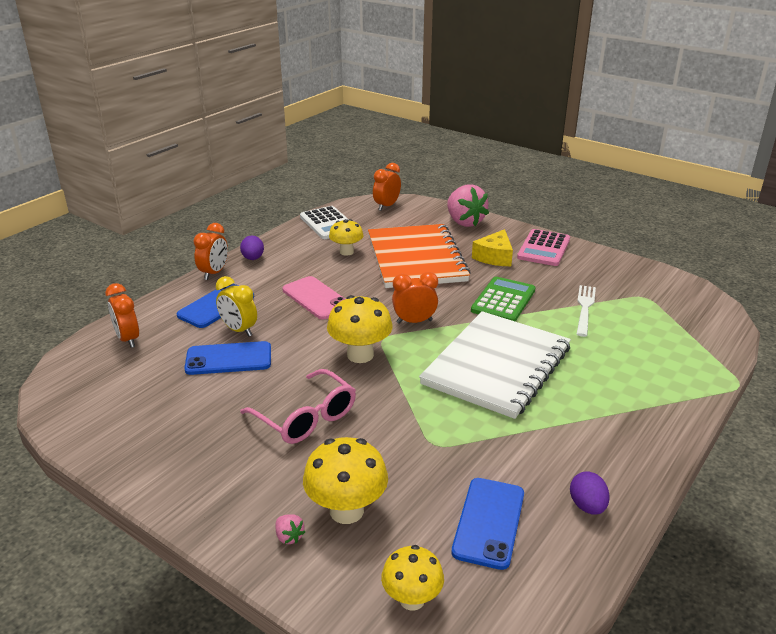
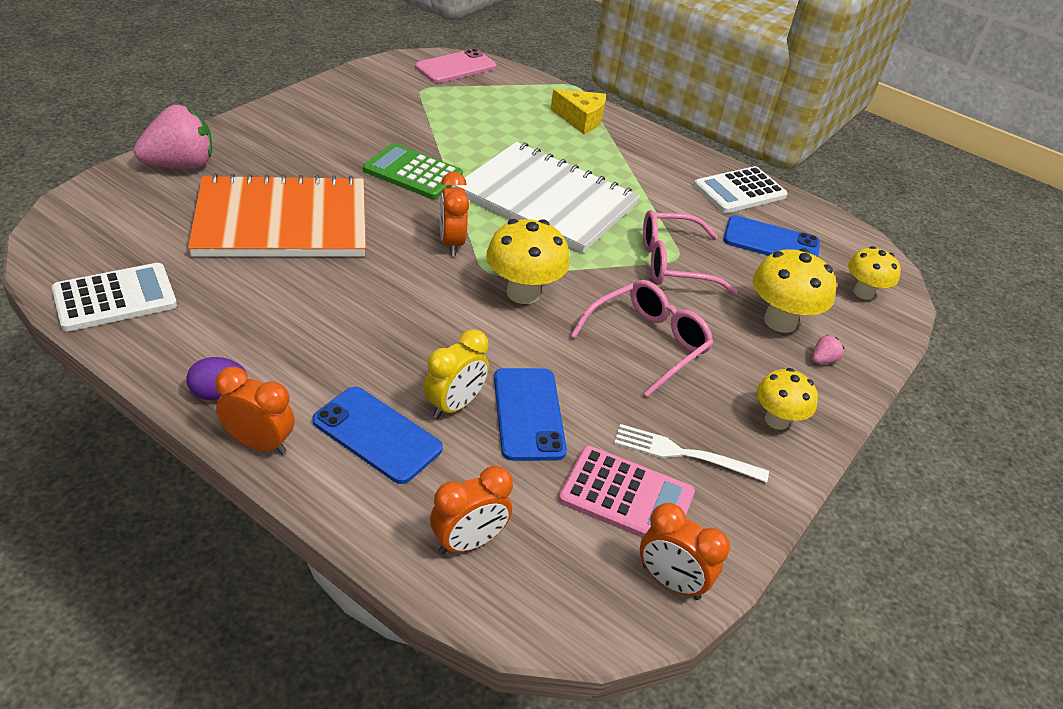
camera: 95 degrees left, 10 degrees up
pink phone [282,276,345,319] -> pink phone moved to [415,49,496,83]
yellow mushroom [329,219,363,256] -> yellow mushroom moved to [756,368,818,430]
orange clock [373,163,401,211] -> orange clock moved to [640,503,730,600]
yellow cheese [472,229,513,266] -> yellow cheese moved to [551,89,606,134]
pink calculator [517,229,570,266] -> pink calculator moved to [558,446,695,538]
purple egg [570,471,609,515] -> white calculator [694,166,788,213]
white fork [577,285,596,337] -> white fork moved to [614,424,769,483]
none -> pink glasses [643,210,738,295]

